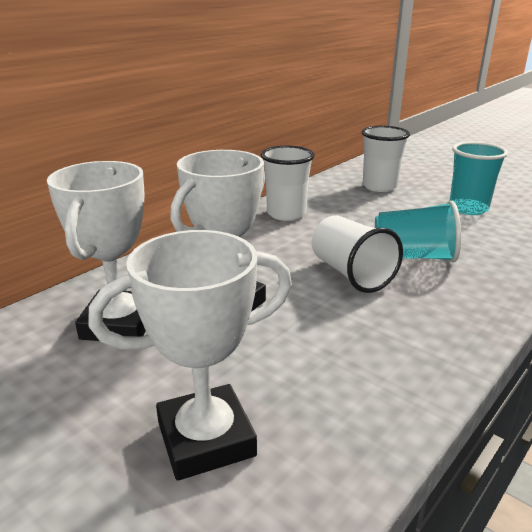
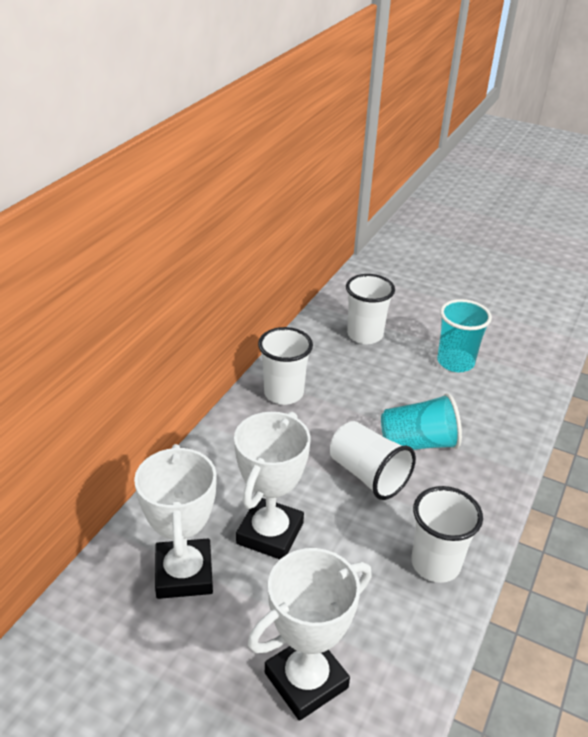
camera: 15 degrees left, 10 degrees up
none -> white cup [411,486,483,583]

